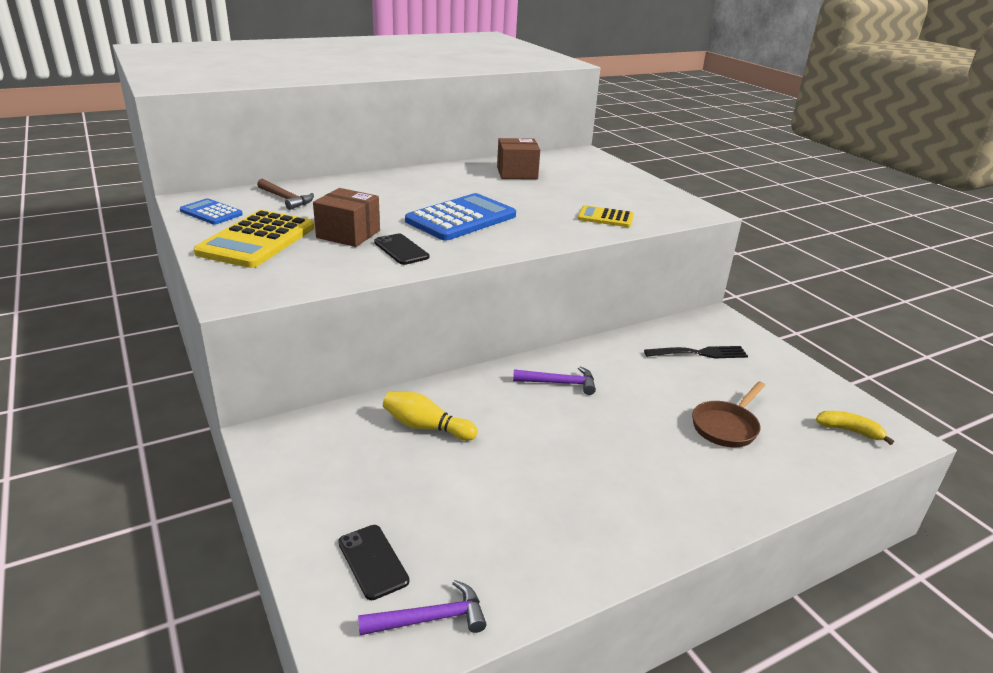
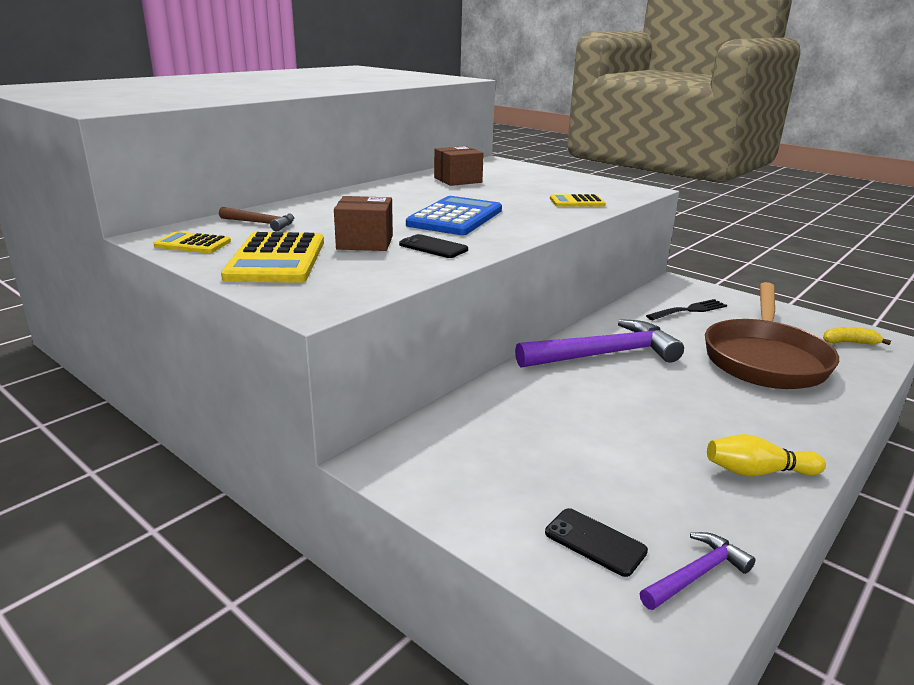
camera: 20 degrees left, 5 degrees down
blue calculator [180,198,243,225] -> yellow calculator [153,231,231,253]
yellow bowling pin [383,392,478,441] -> yellow bowling pin moved to [707,434,826,476]
purple hammer [513,366,596,395] -> purple hammer [515,319,684,368], size x2.01
brown pan [692,382,765,447] -> brown pan [705,282,839,389], size x2.01

